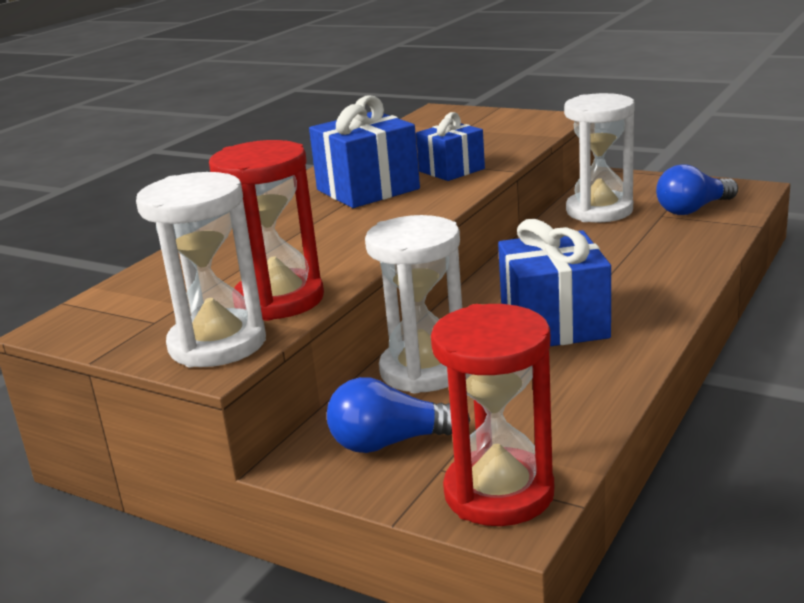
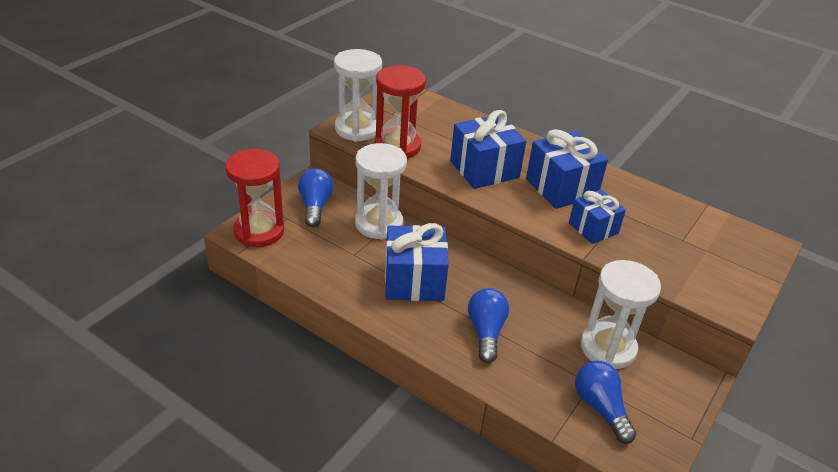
camera: 90 degrees right, 15 degrees up
none -> blue gift [450,110,526,189]
none -> blue light bulb [468,288,509,363]

